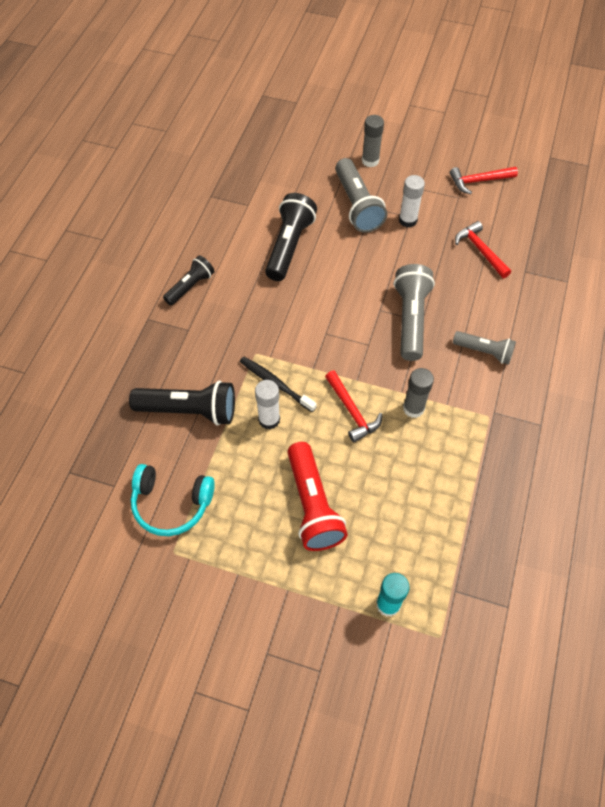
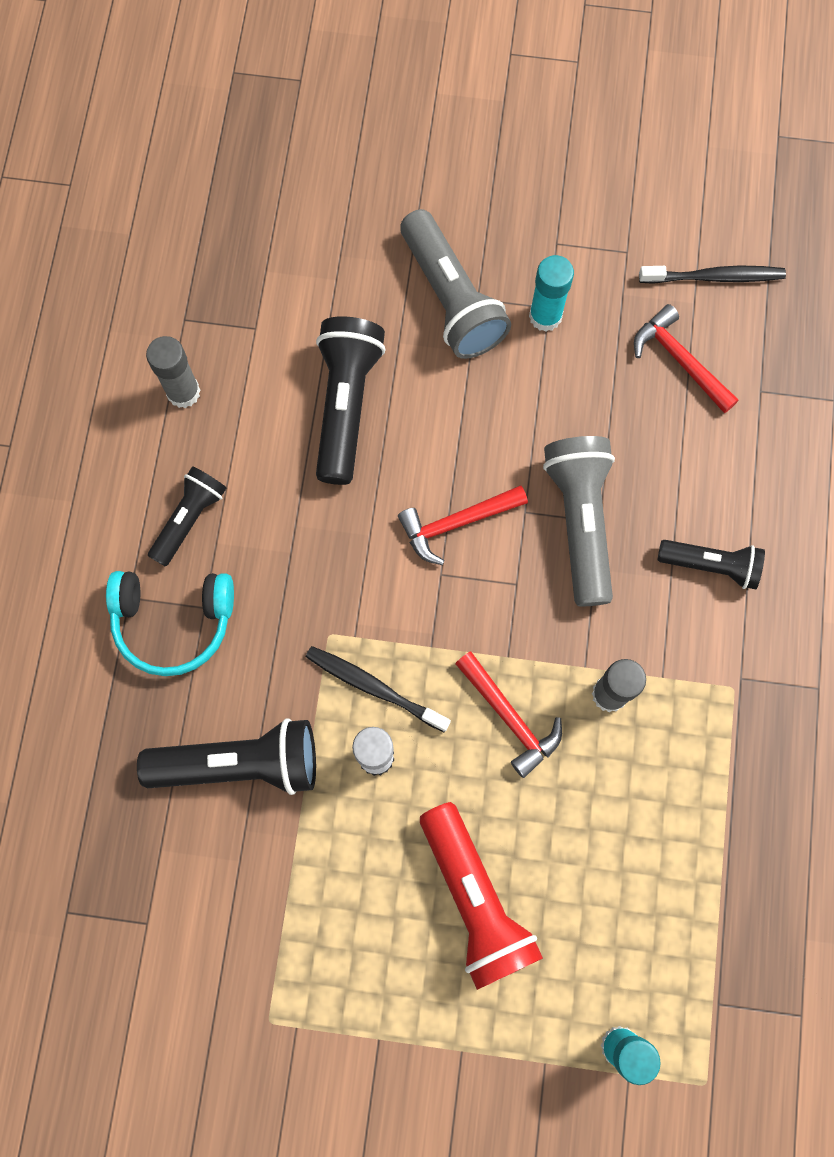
camera: 10 degrees left, 15 degrees up
turquoise headphones [131,464,215,536] -> turquoise headphones moved to [106,571,234,676]
grey glue stick [362,115,384,167] -> grey glue stick moved to [146,336,200,408]
white glue stick [399,175,425,227] -> turquoise glue stick [529,255,574,332]
red hammer [450,167,518,194] -> red hammer moved to [398,485,528,565]
grey flashlight [453,331,516,365] -> black flashlight [657,540,765,589]
none -> black toothbrush [639,266,786,284]

